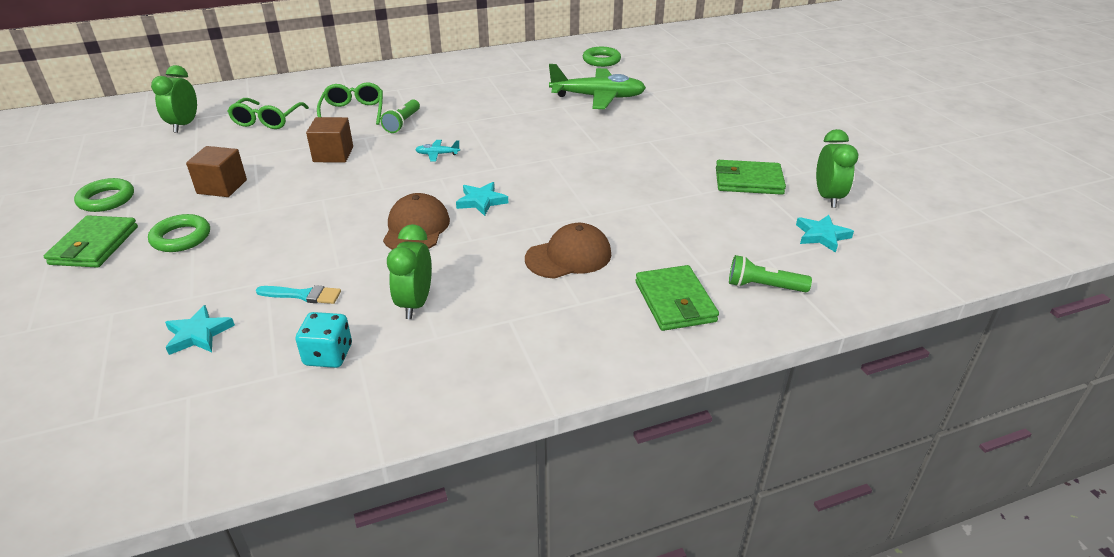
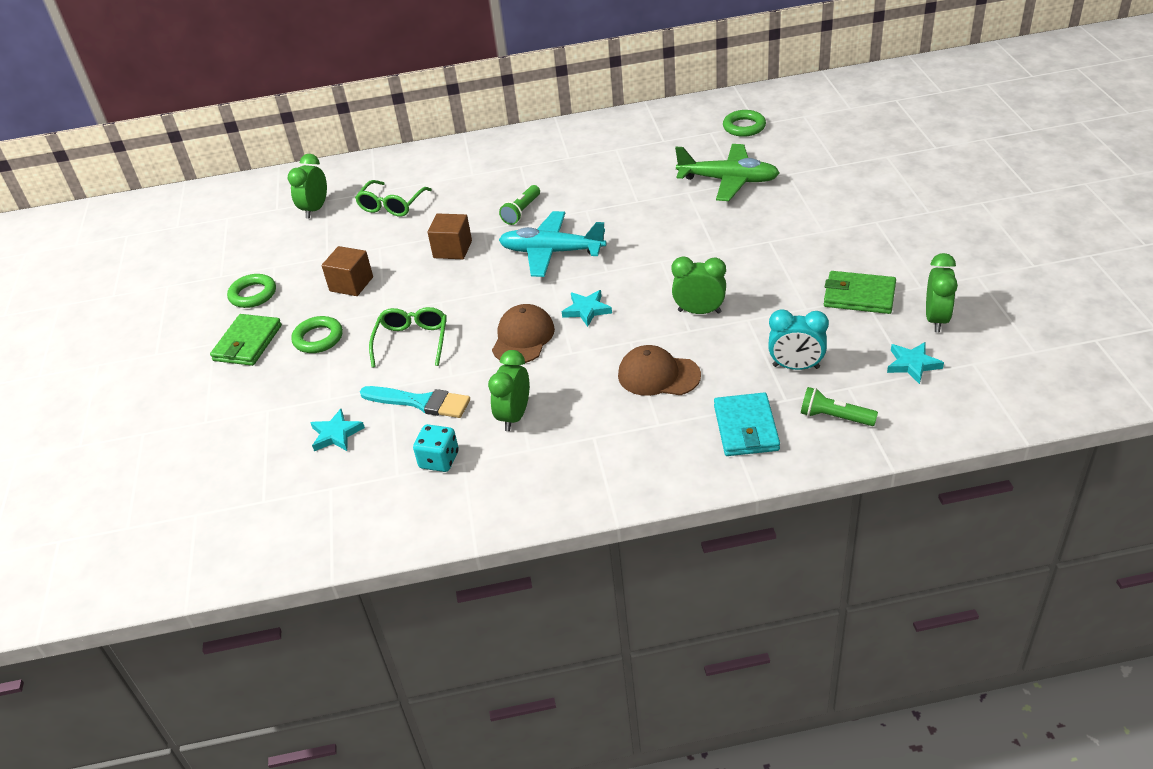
camera: 15 degrees right, 5 degrees up
turquoise brush [256,285,341,304] -> turquoise brush [360,386,470,418], size x1.56
green glasses [317,82,383,125] -> green glasses moved to [369,307,447,368]
turquoise plane [415,140,460,162] -> turquoise plane [499,211,606,277], size x2.45
brown cap [525,223,611,279] -> brown cap turned 150 degrees counterclockwise [618,345,701,396]
green wallet [635,265,719,331] -> turquoise wallet [714,392,780,456]
none -> green clock [671,257,726,314]
none -> turquoise clock [768,309,829,370]

